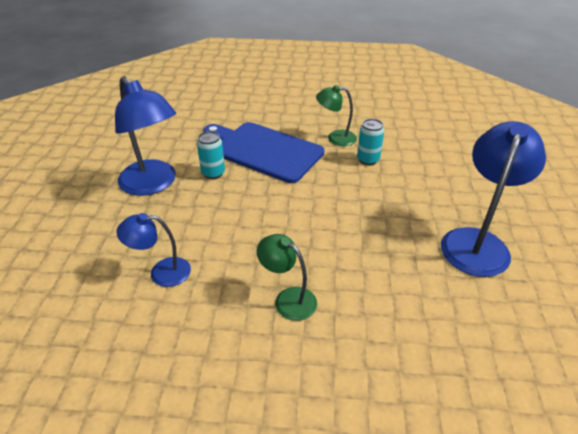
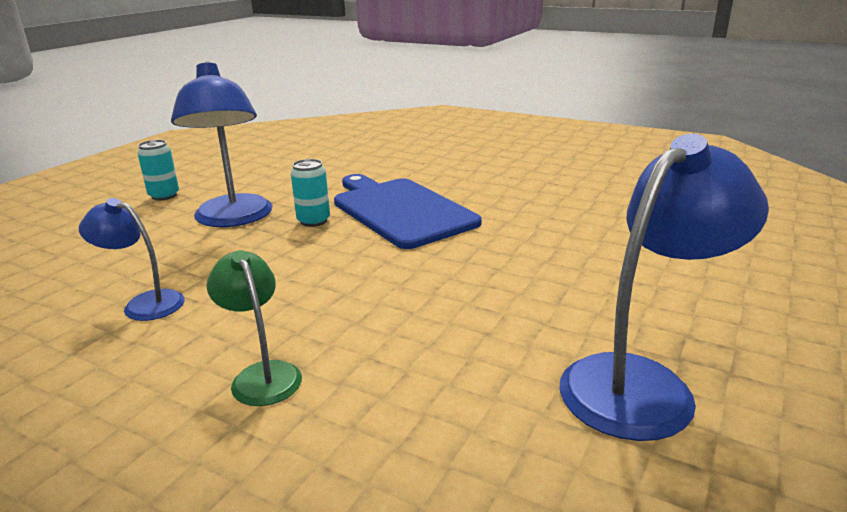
camera: 25 degrees right, 15 degrees down
green lamp [316,85,357,146] -> none
turquoise can [357,119,384,165] -> turquoise can moved to [137,140,179,201]

